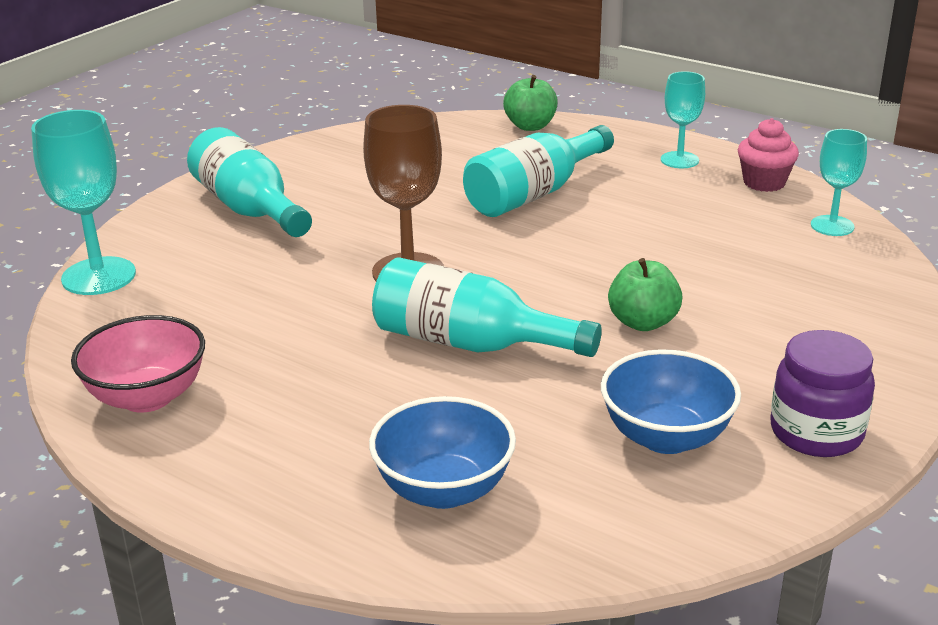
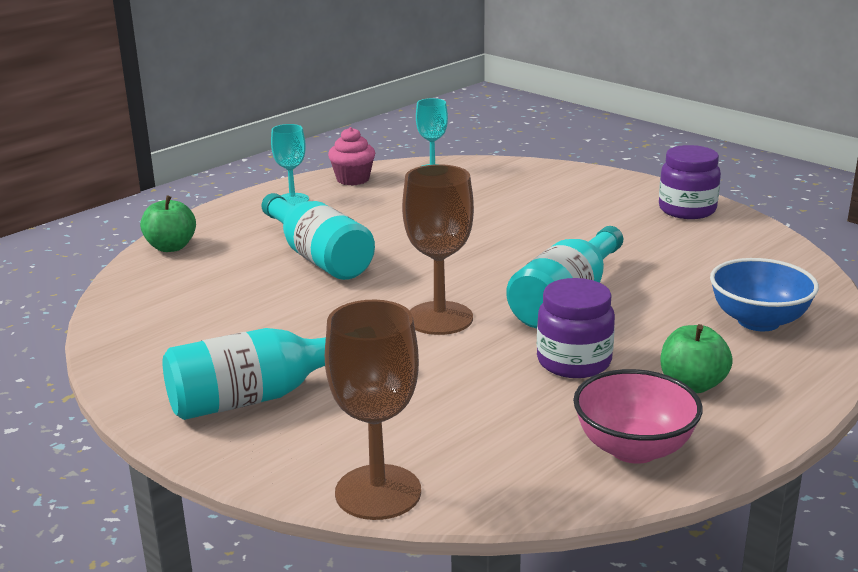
camera: 80 degrees left, 5 degrees down
turquoise goblet [31,110,136,295] -> brown goblet [325,300,421,520]
blue bowl [601,349,741,454] -> none
green apple [608,258,682,331] -> green apple moved to [661,324,733,393]
none -> purple jar [537,278,615,378]

